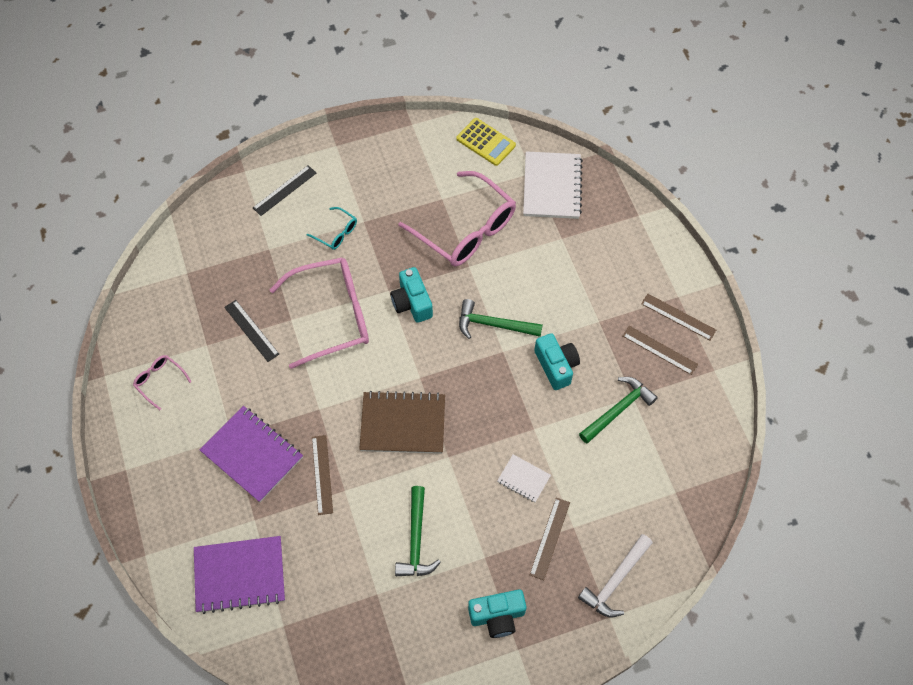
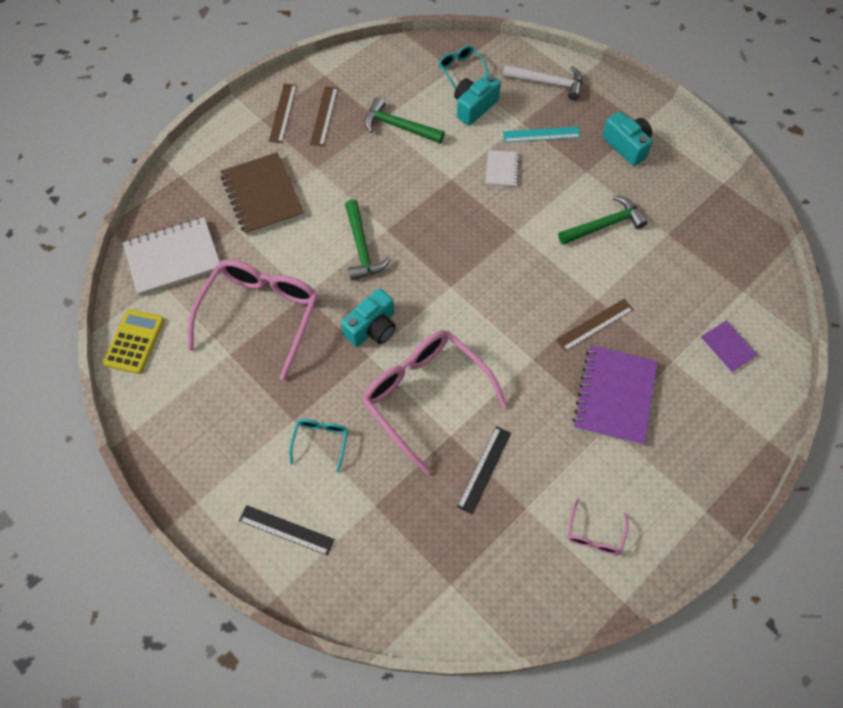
camera: 115 degrees left, 0 degrees up
purple notebook [194,536,285,614] -> purple notebook [700,320,758,373], size x0.52
brown notebook [359,391,445,454] -> brown notebook moved to [220,152,304,235]
brown ruler [530,498,570,580] -> turquoise ruler [503,126,581,143]
turquoise camera [534,333,580,390] -> turquoise camera moved to [454,73,501,125]
none -> turquoise glasses [439,45,488,89]

